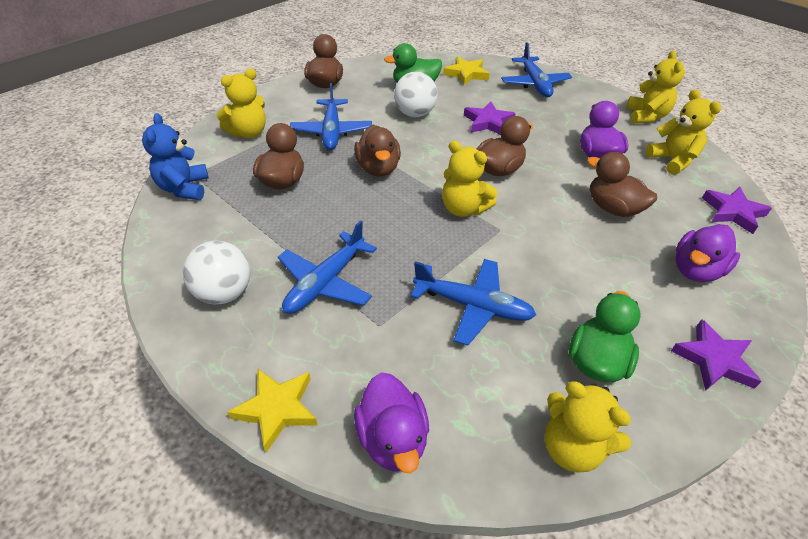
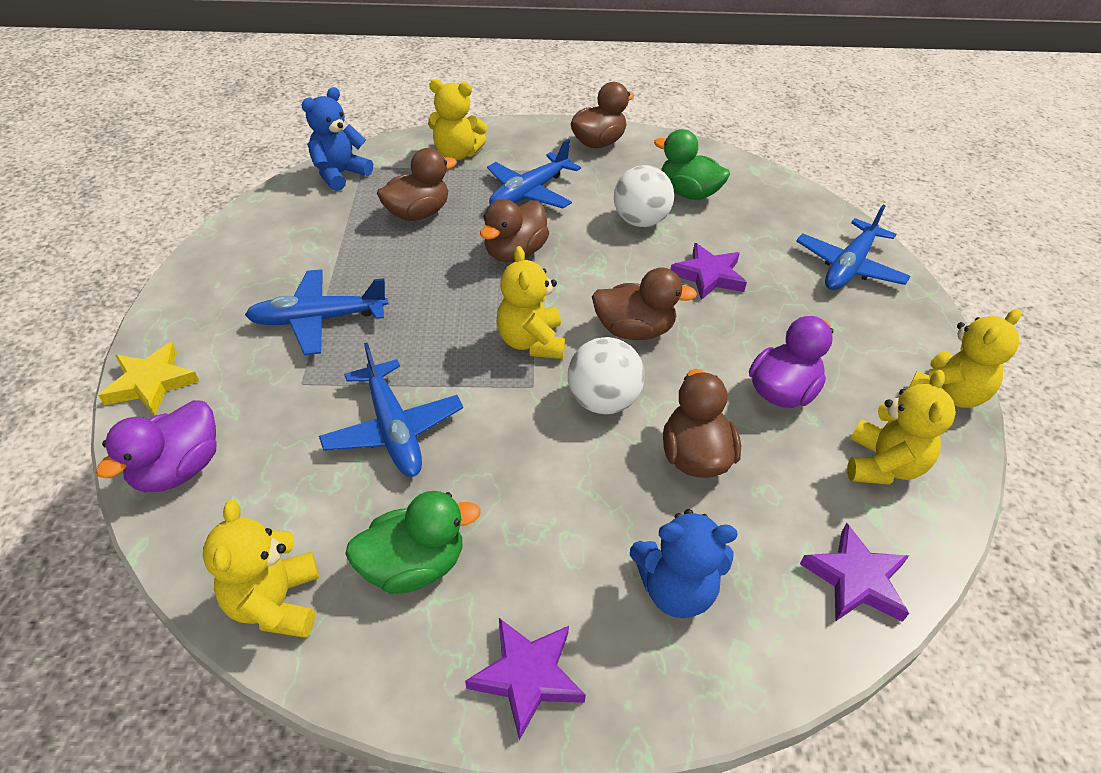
camera: 45 degrees right, 0 degrees up
white ball [183,241,250,304] -> white ball moved to [568,337,645,414]
yellow star [443,57,490,85] -> none
purple duck [675,224,740,282] -> blue teddy bear [630,509,738,618]

